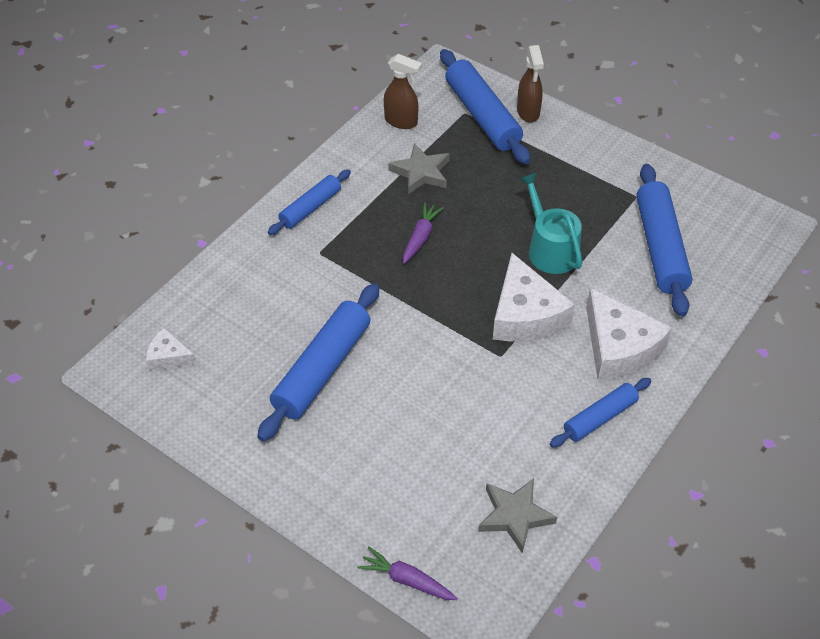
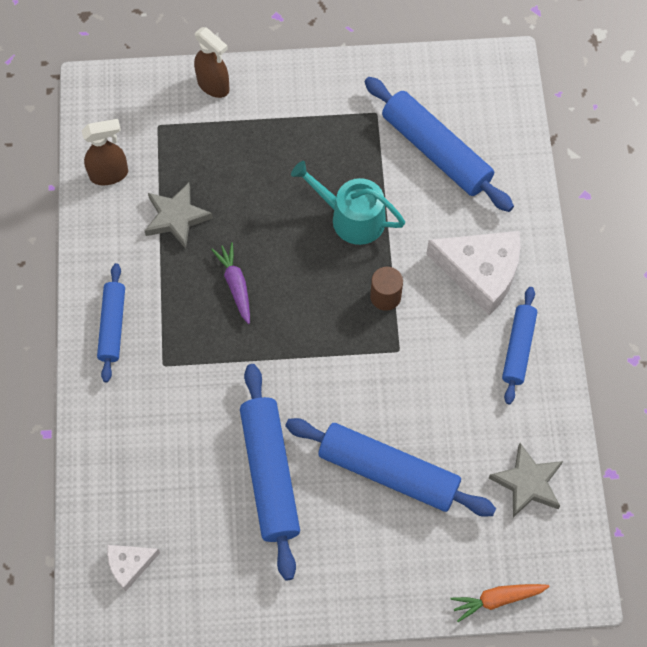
camera: 40 degrees left, 15 degrees up
purple carrot [357,547,458,600] -> orange carrot [450,584,550,622]
blue rolling pin [440,49,530,164] -> blue rolling pin moved to [285,418,496,517]
white cheese [493,253,575,341] -> brown cylinder [370,267,403,311]

